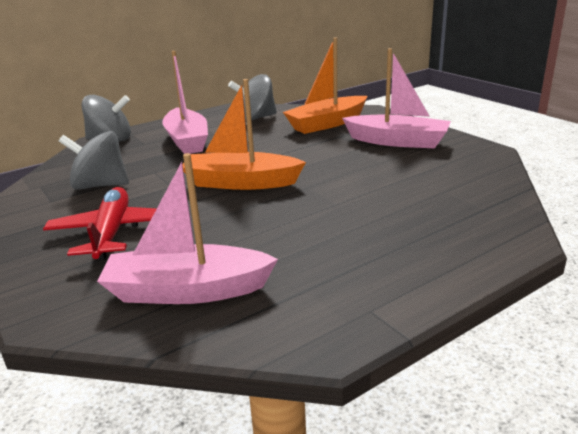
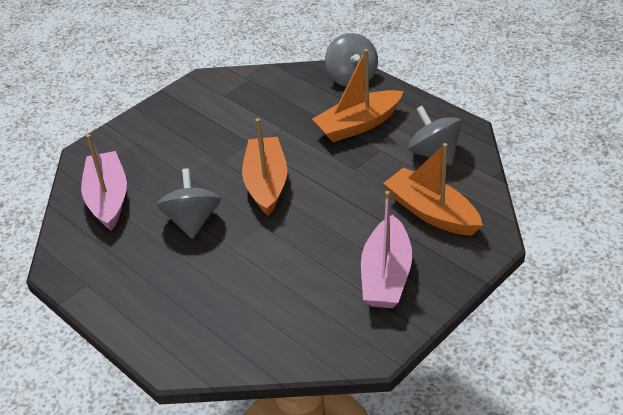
camera: 80 degrees right, 15 degrees up
red plane [43,187,157,260] -> none
grey spinning top [59,131,129,190] -> grey spinning top moved to [157,168,221,239]
pink boat [163,51,208,154] -> orange boat [312,49,403,142]

